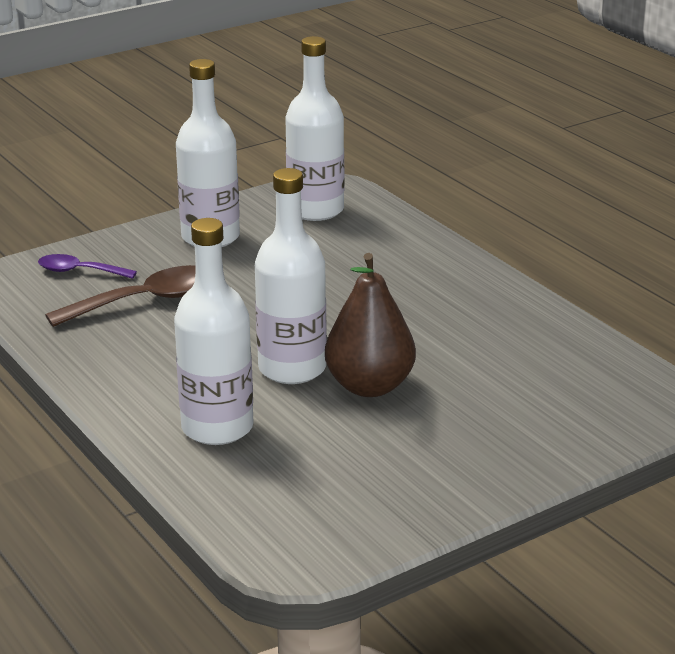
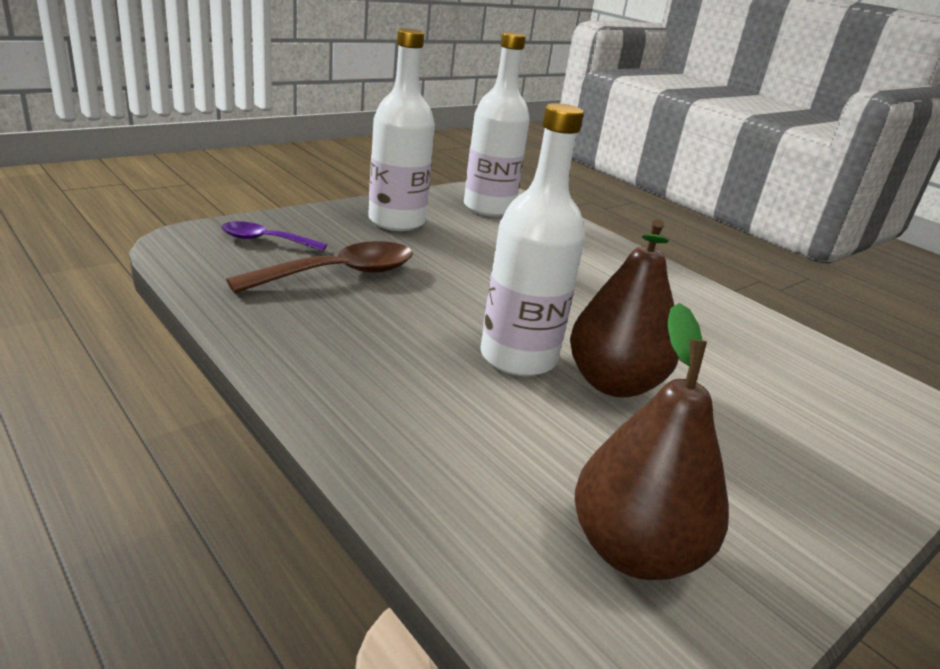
camera: 10 degrees left, 0 degrees up
white bottle [174,218,254,445] -> none
none -> brown pear [575,303,729,580]

